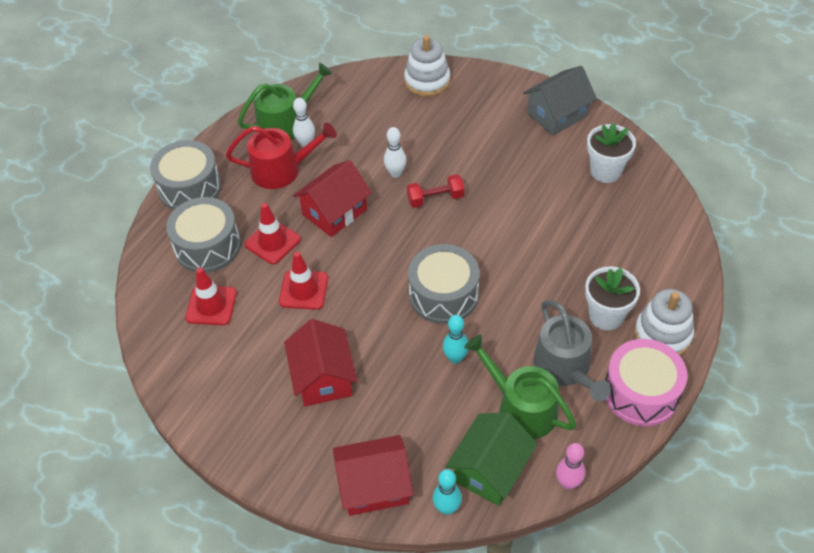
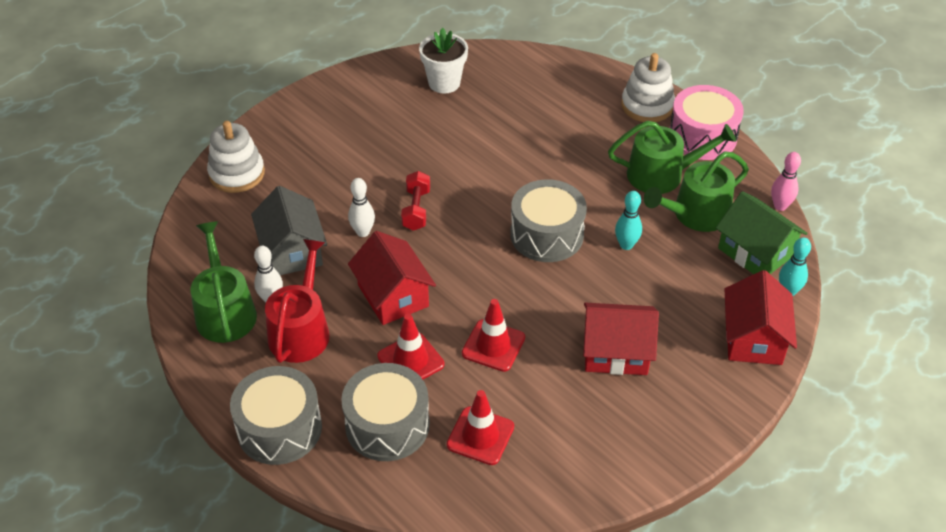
camera: 75 degrees left, 5 degrees down
grey house [523,66,597,136] -> grey house moved to [251,186,327,275]
grey watering can [533,300,611,402] -> green watering can [608,121,736,194]
white flower pot [585,266,640,330] -> none

